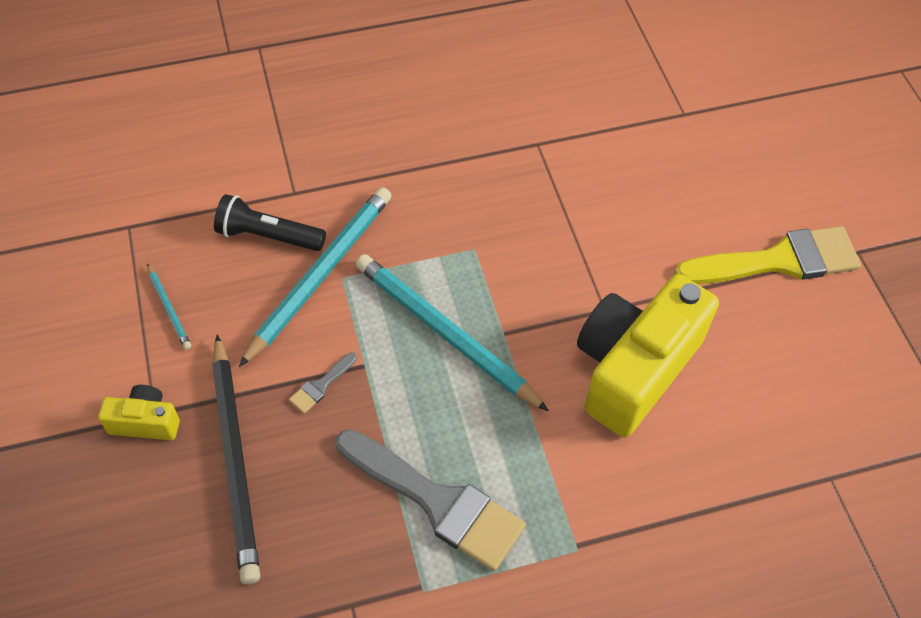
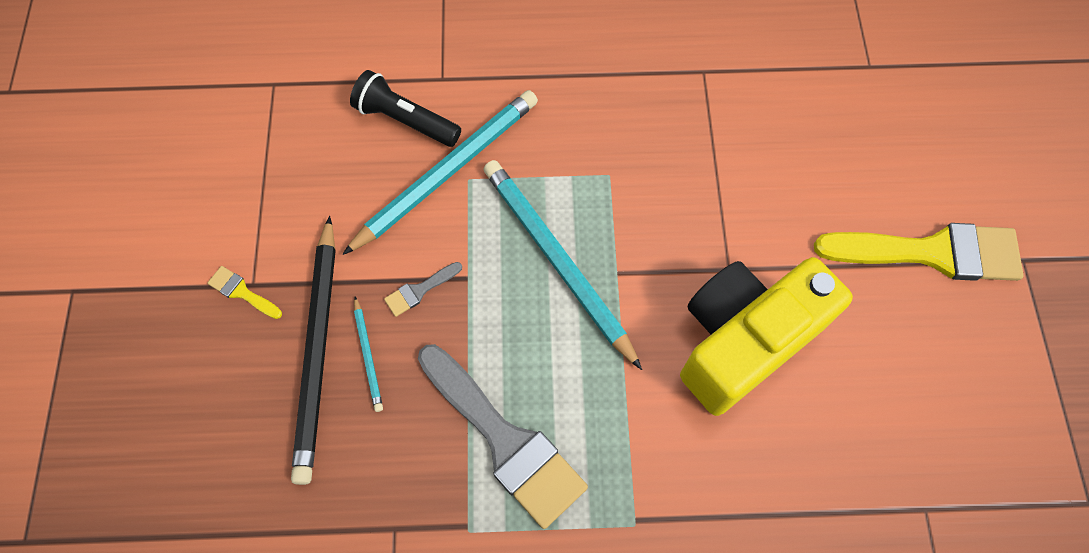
camera: 15 degrees right, 10 degrees up
yellow camera [98,385,180,440] -> yellow brush [207,266,282,319]
turquoise pencil [147,264,191,350] -> turquoise pencil moved to [354,296,383,412]

